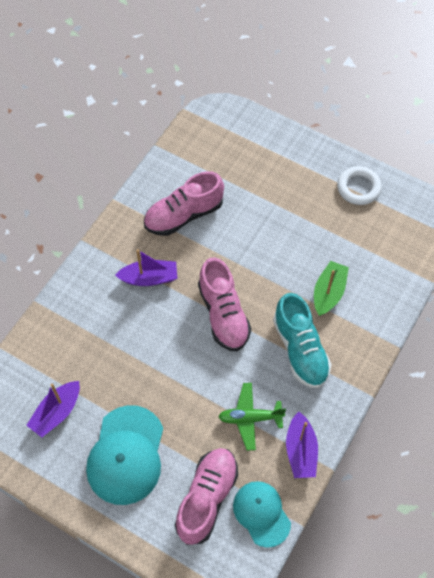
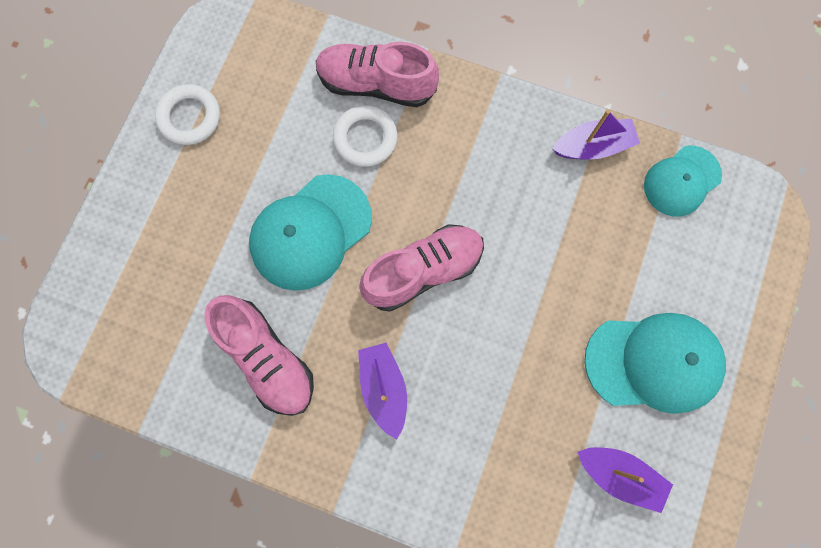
camera: 100 degrees left, 15 degrees up
pink shoe [175,448,238,545] -> pink shoe moved to [316,42,439,107]
green plane [218,383,286,451] -> none
turquoise shoe [273,293,332,388] -> none
green boat [314,261,349,316] -> white ring [333,105,397,167]
none -> turquoise cap [249,174,372,291]

